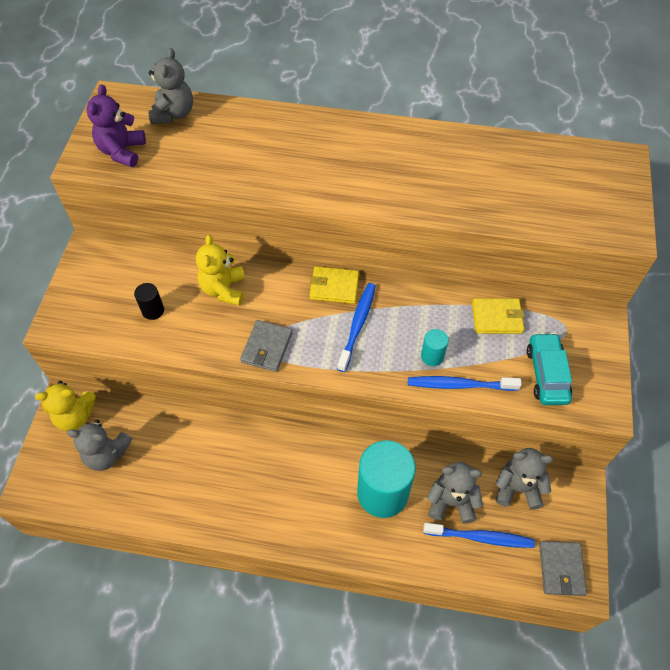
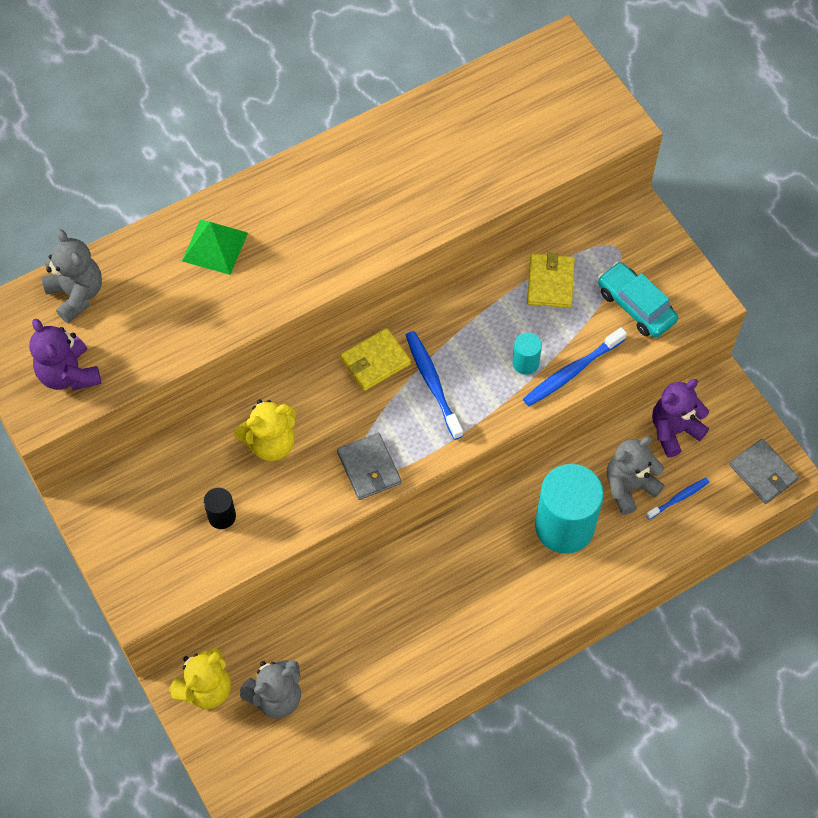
camera: 40 degrees left, 5 degrees up
yellow teddy bear [196,234,245,306] -> yellow teddy bear turned 75 degrees counterclockwise [234,399,296,461]
blue toothbrush [423,523,535,548] -> blue toothbrush [646,478,709,520], size x0.61
yellow wallet [472,298,524,334] -> yellow wallet turned 45 degrees counterclockwise [527,252,575,308]
grey teddy bear [495,448,553,510] -> purple teddy bear [652,379,709,458]
none -> green pyramid [182,220,248,275]

